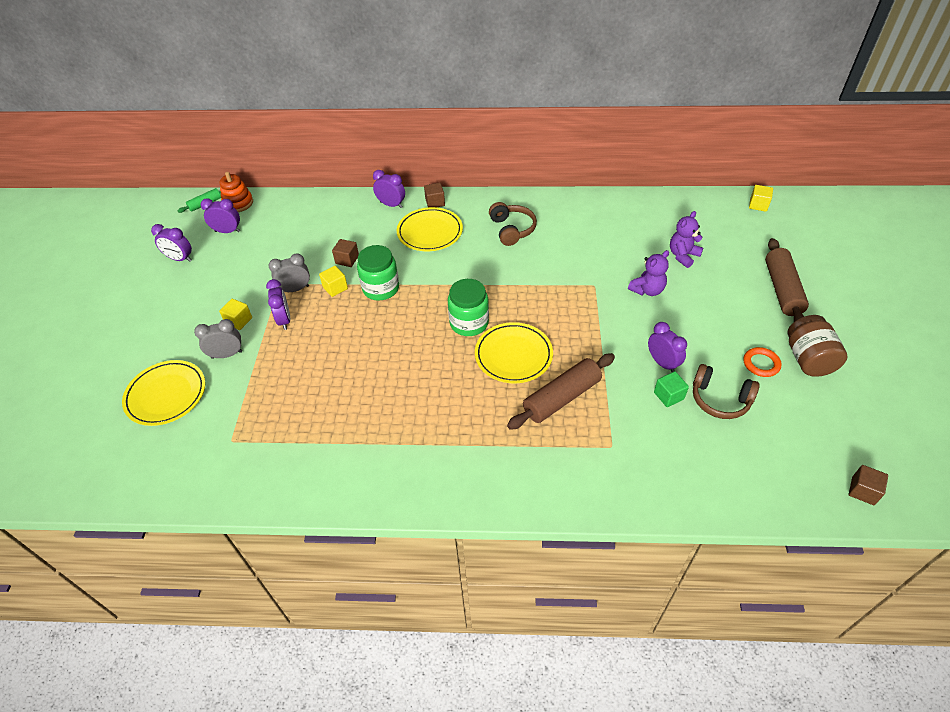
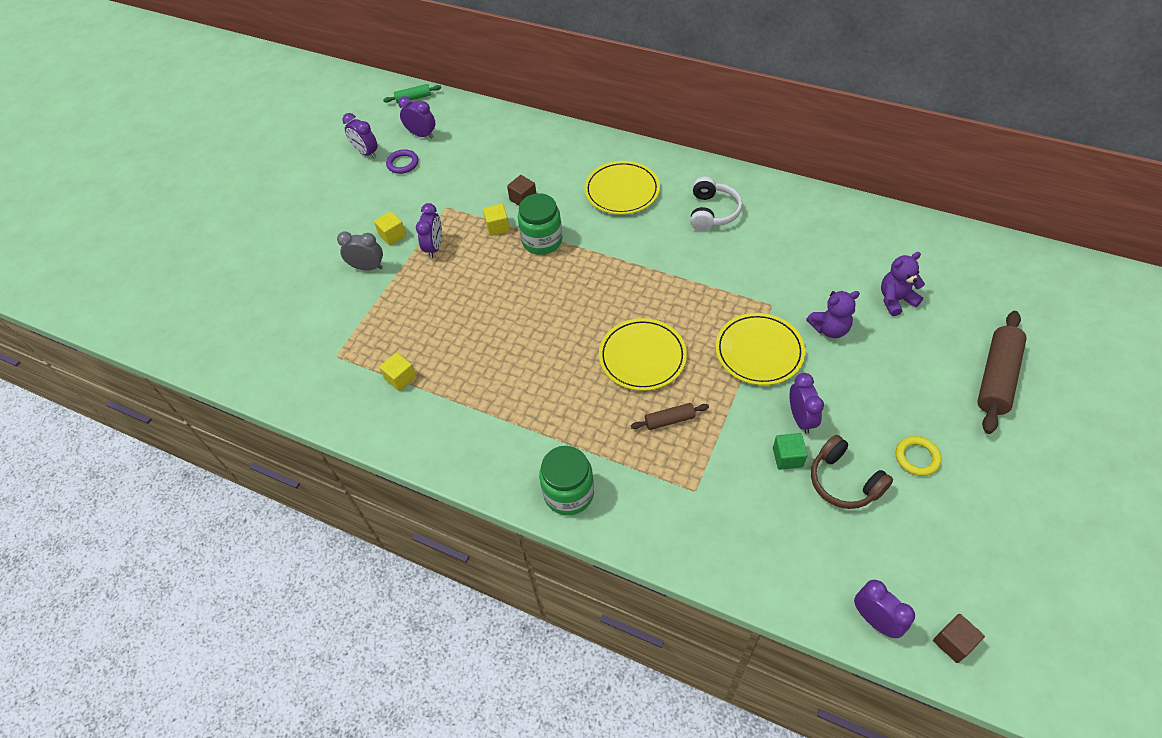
camera: 25 degrees right, 5 degrees up
yellow plate [122,360,205,426] -> yellow plate moved to [715,313,805,385]
orange stacking toy [220,172,253,212] -> none
grey clock [269,253,310,292] -> none
purple clock [373,170,405,208] -> purple clock moved to [854,580,915,638]
brown cube [424,183,445,207] -> none
green jar [448,279,489,336] -> green jar moved to [539,446,594,515]
brown headphones [489,202,537,246] -> white headphones [690,176,743,231]
brown rolling pin [507,353,615,430] -> brown rolling pin [631,403,709,430], size x0.52
orange ring [743,347,781,377] -> yellow ring [896,436,942,476]
yellow cube [749,185,773,212] -> yellow cube moved to [379,352,417,391]
brown jar [787,315,847,377] -> none
none -> purple ring [386,149,418,174]

